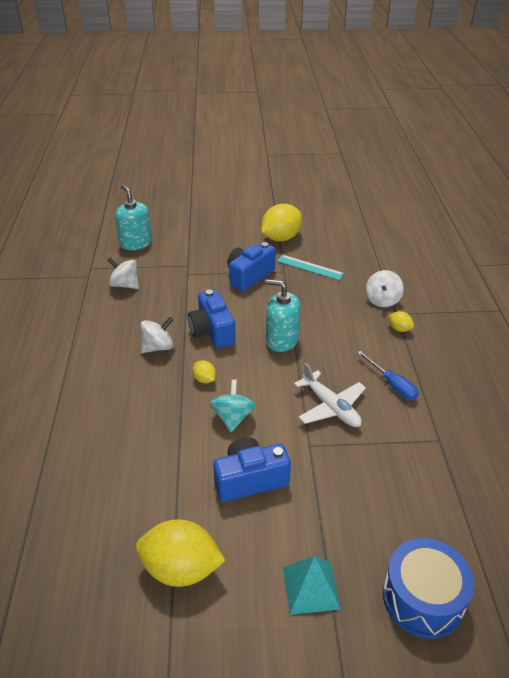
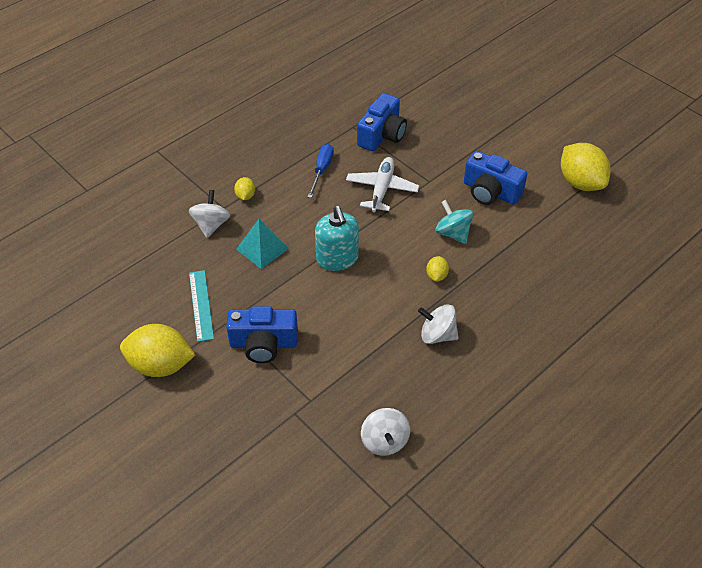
camera: 130 degrees left, 10 degrees up
turquoise soap dispenser [115,185,152,250] -> none
blue camera [188,289,236,348] -> blue camera moved to [357,93,407,151]
turquoise spinning top [210,379,255,432] -> turquoise spinning top turned 90 degrees clockwise [435,200,473,244]
turquoise pyramid [283,556,341,615] -> turquoise pyramid moved to [236,219,289,269]
white spinning top [366,270,404,307] -> white spinning top turned 60 degrees counterclockwise [188,190,230,238]
blue drum [383,538,474,639] -> none

